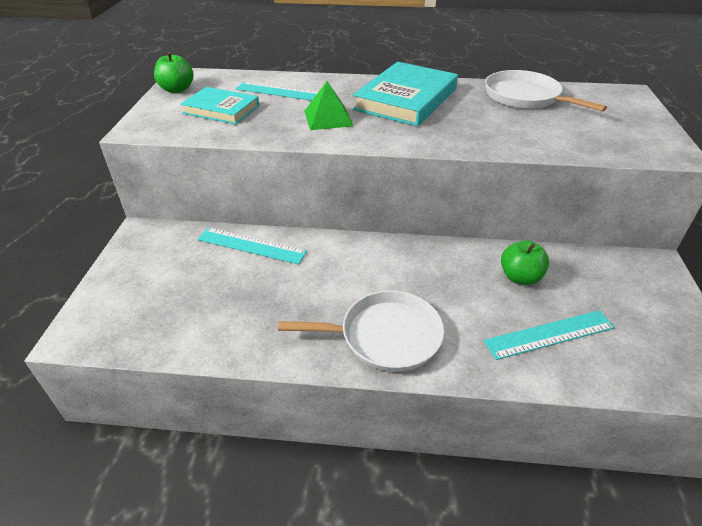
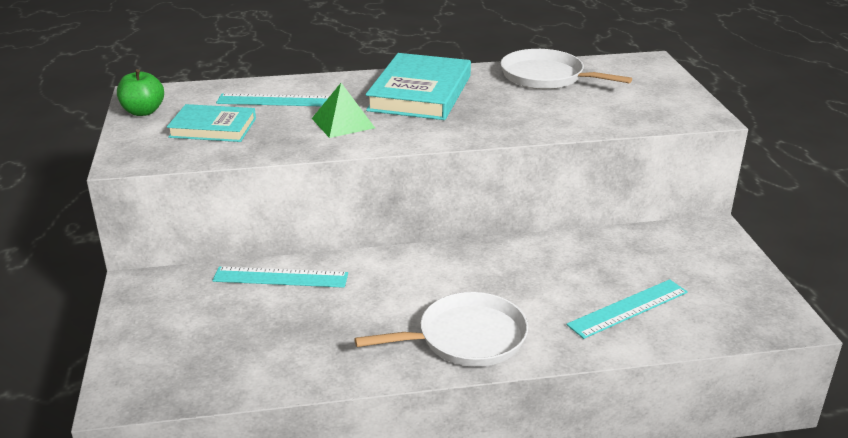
camera: 15 degrees left, 10 degrees down
green apple [501,240,549,285] -> none

